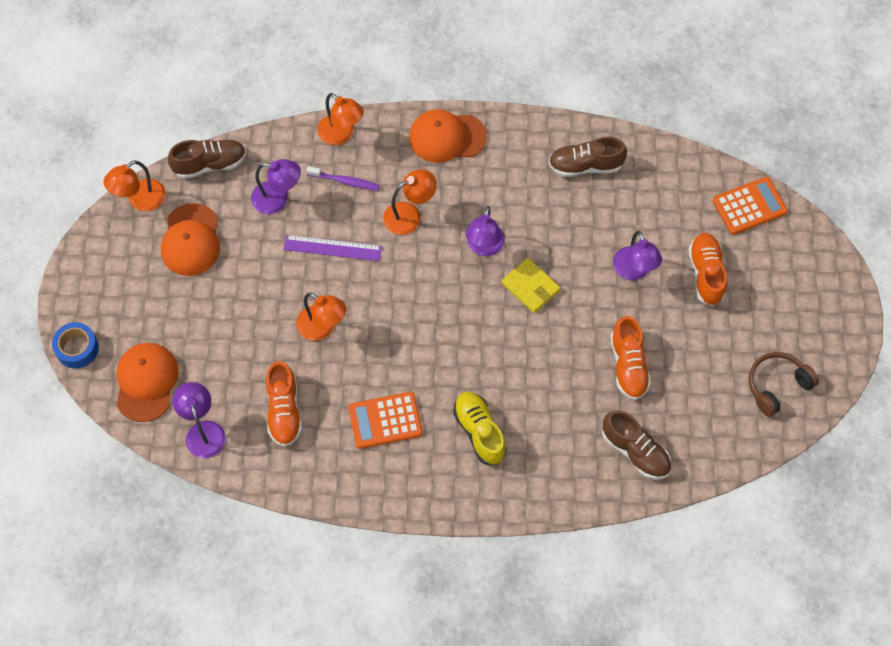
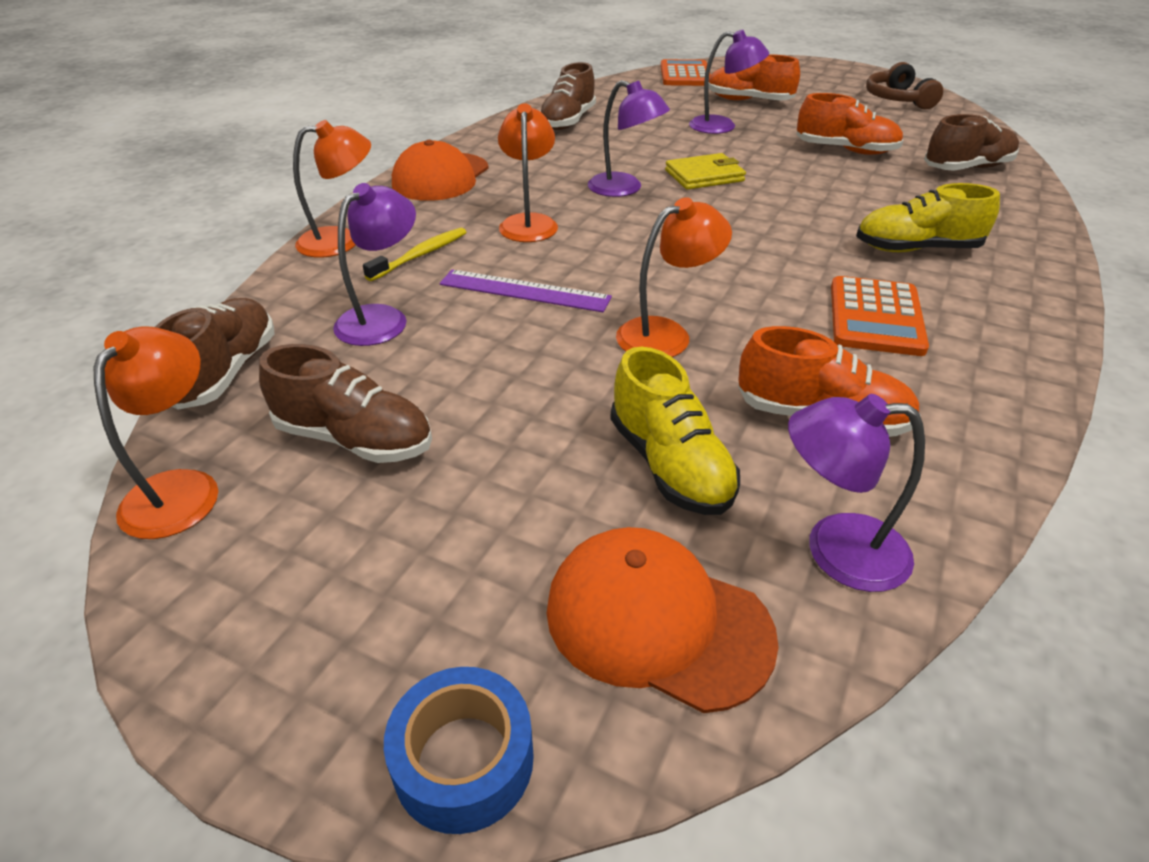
camera: 65 degrees left, 25 degrees down
orange lamp [103,160,166,211] -> orange lamp turned 150 degrees counterclockwise [93,327,218,539]
orange cap [161,203,220,276] -> brown shoe [259,344,432,463]
purple ruler [283,235,382,261] -> purple ruler turned 75 degrees clockwise [439,270,612,312]
purple toothbrush [306,166,380,191] -> yellow toothbrush [363,227,467,281]
none -> yellow shoe [610,347,740,515]

